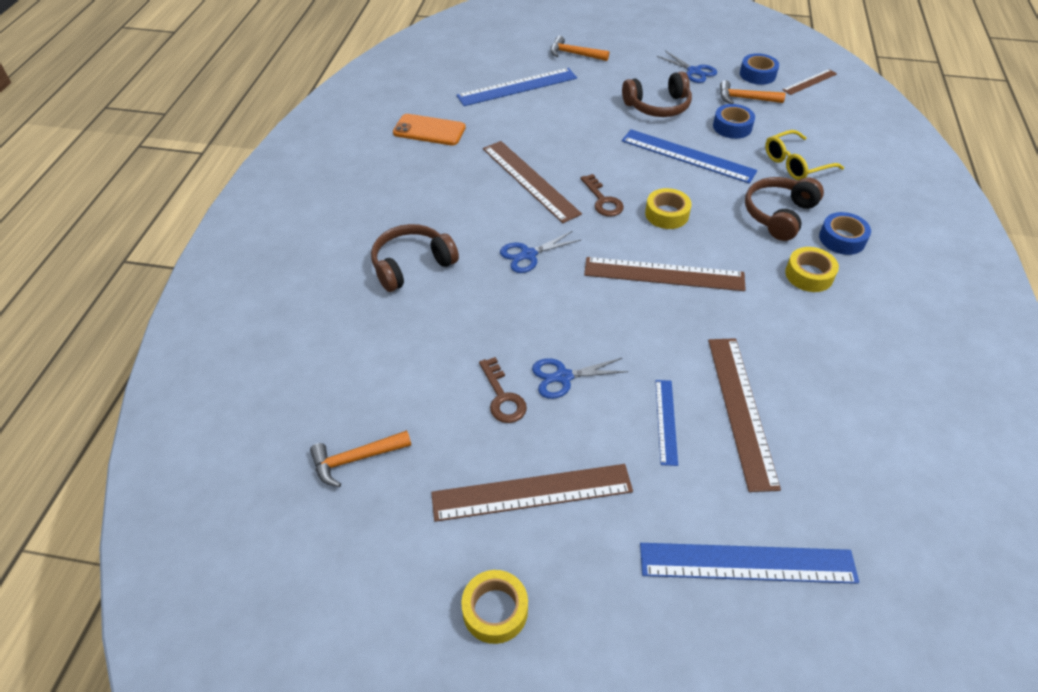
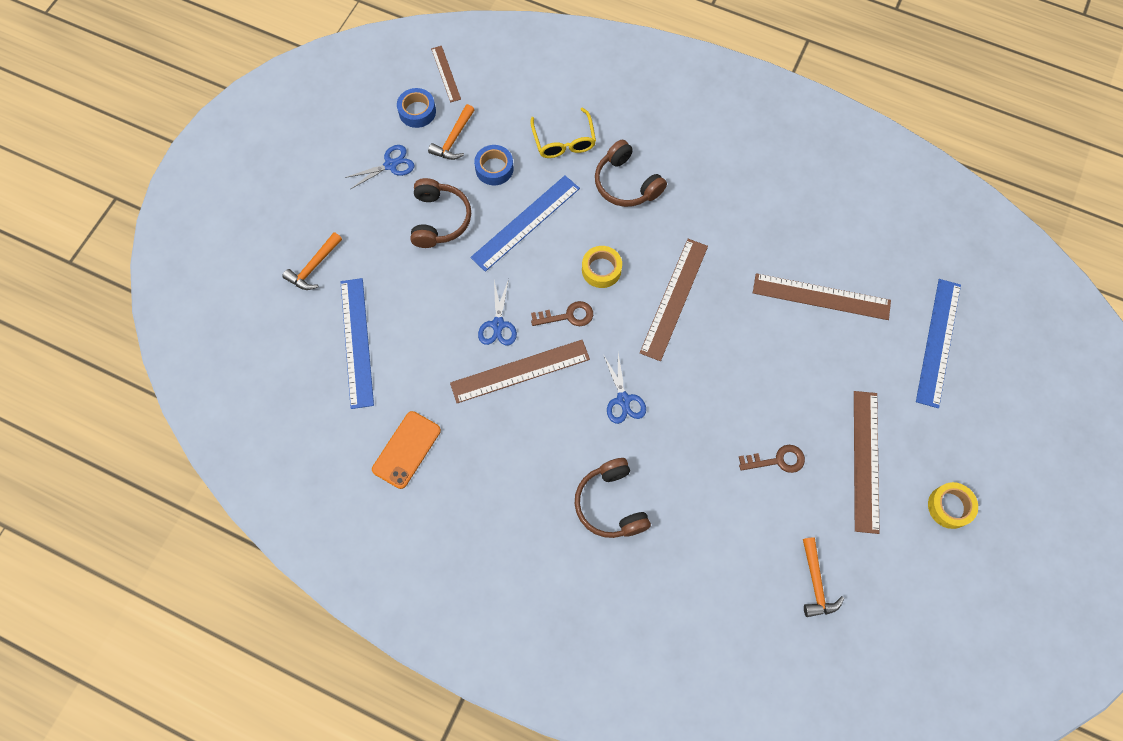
camera: 75 degrees left, 20 degrees up
blue scissors [532,358,629,399] -> blue scissors moved to [478,279,517,345]
blue ruler [655,380,678,466] -> none
yellow tape [785,247,839,292] -> none
blue tape [819,212,871,255] -> none

